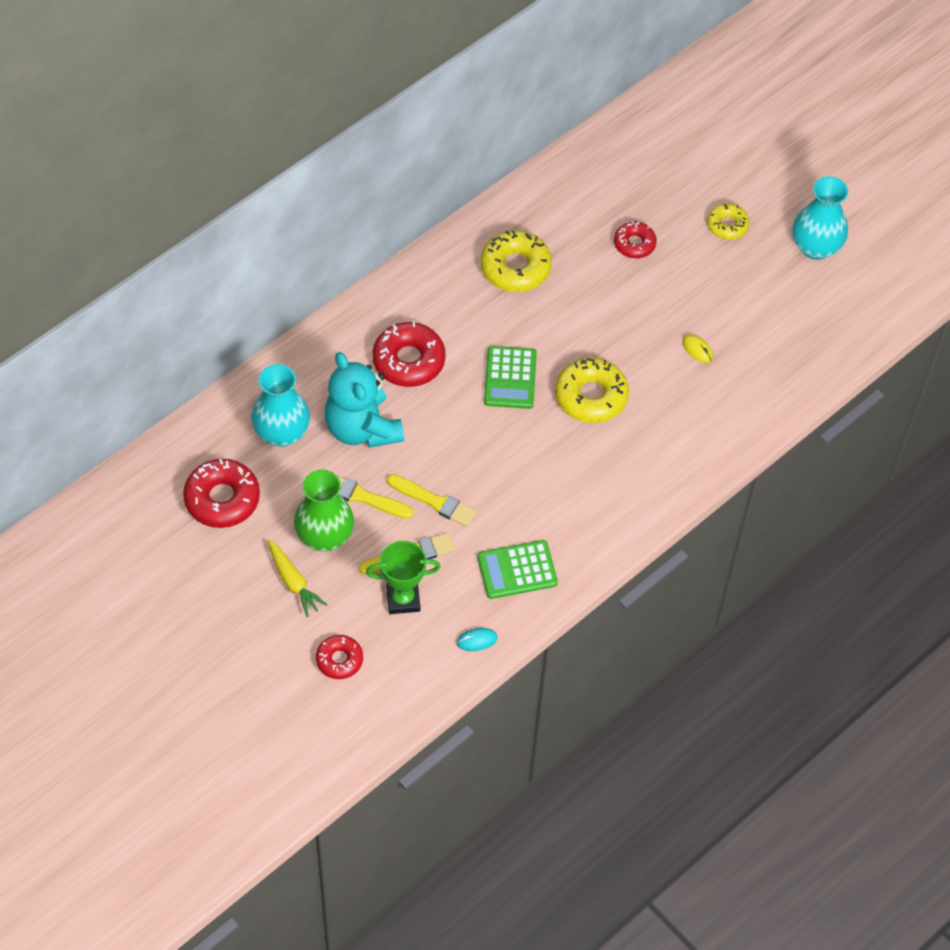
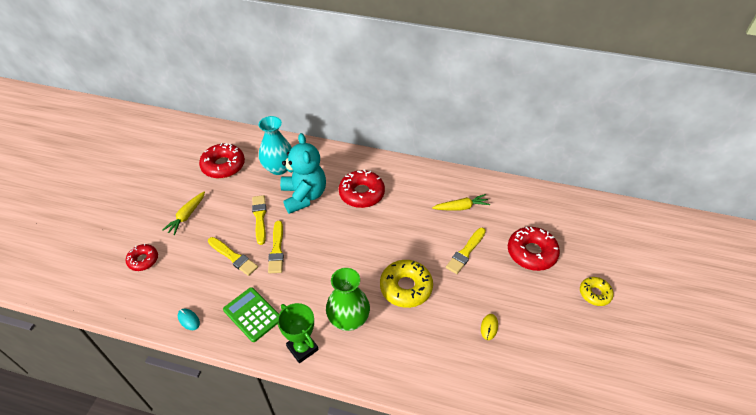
camera: 60 degrees right, 10 degrees down
green vase [294,469,354,551] -> green vase moved to [326,268,370,331]
turquoise teddy bear [325,352,404,448] -> turquoise teddy bear turned 135 degrees clockwise [280,133,326,214]
green trophy [366,541,440,614] -> green trophy moved to [277,303,319,363]
yellow donut [480,230,552,292] -> yellow carrot [432,194,490,211]
green calculator [484,346,537,409] -> none
red donut [614,221,657,258] -> red donut [508,227,560,271], size x1.66
turquoise vase [793,176,848,260] -> none
none -> yellow brush [446,228,486,274]

